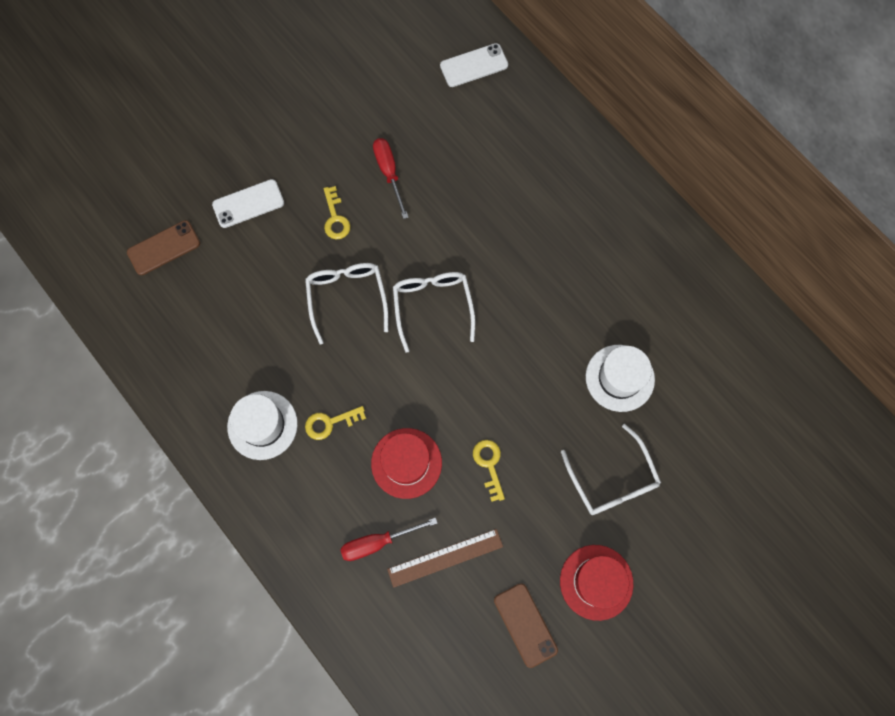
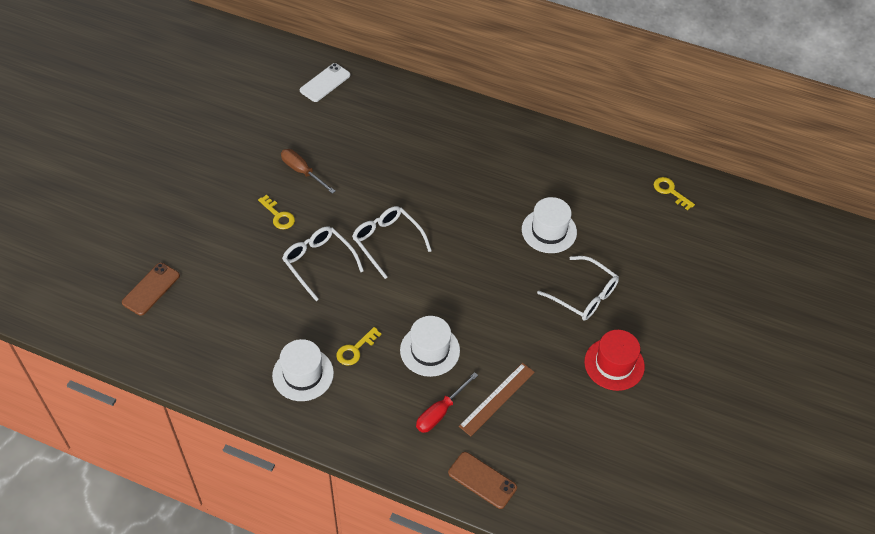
camera: 30 degrees left, 20 degrees down
white phone [212,179,284,228] -> none
red hat [371,428,442,499] -> white hat [400,316,460,377]
red screwdriver [373,138,409,219] -> brown screwdriver [281,149,336,194]
yellow key [473,440,505,502] -> yellow key moved to [654,177,695,210]
brown phone [494,583,558,668] -> brown phone moved to [448,452,517,509]

